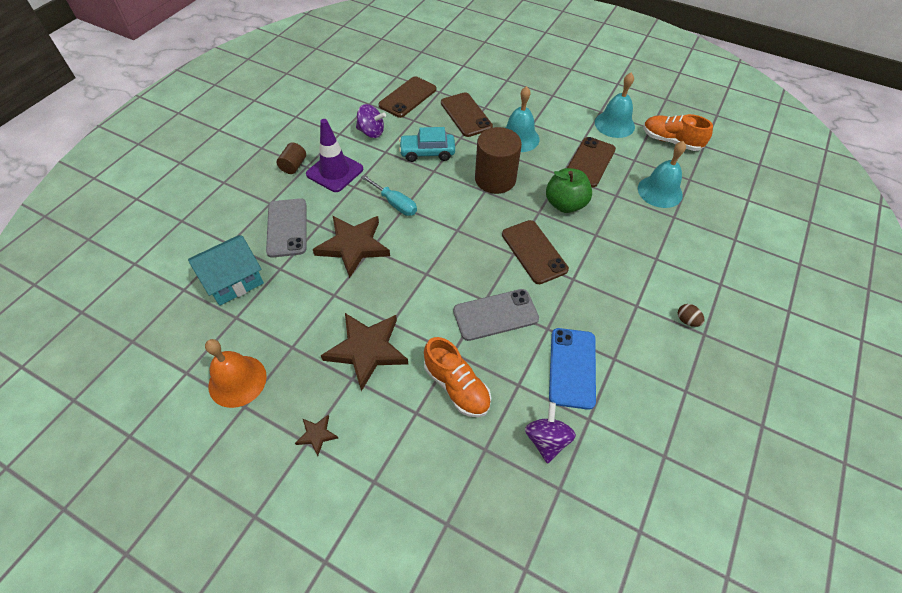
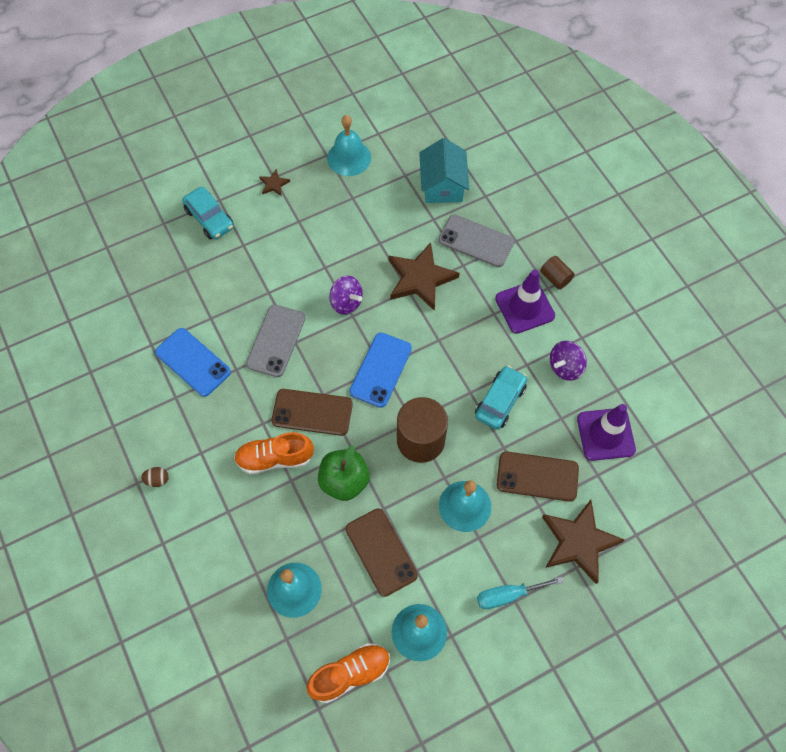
camera: 125 degrees right, 10 degrees up
orange bell [205,339,267,408] -> turquoise bell [327,115,371,176]
brown star [321,313,408,391] -> brown star moved to [542,500,625,584]
turquoise screwdriver [361,175,417,216] -> turquoise screwdriver moved to [477,577,563,609]
brown phone [379,76,436,118] -> purple traffic cone [577,404,636,461]
orange shoe [424,337,491,417] -> orange shoe moved to [234,432,314,474]
purple spinning top [525,402,576,464] -> purple spinning top moved to [329,276,363,315]
none -> turquoise car [182,186,234,239]
none -> blue phone [349,333,412,408]

